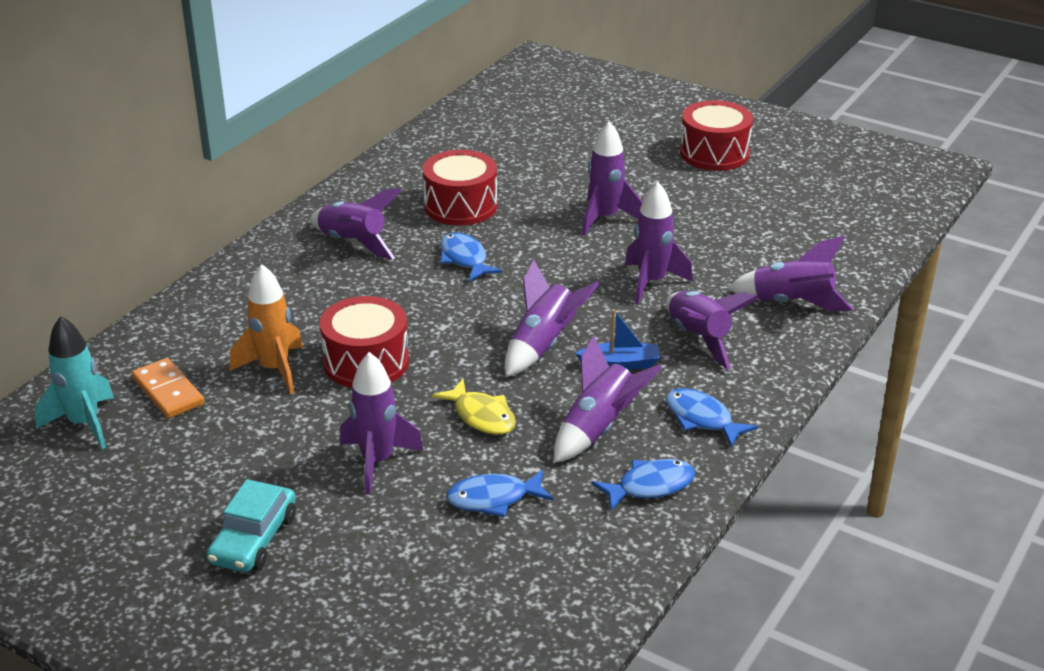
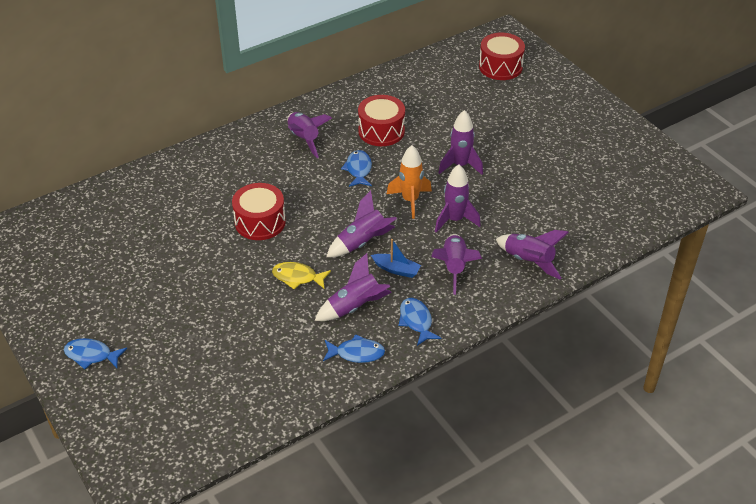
camera: 25 degrees right, 10 degrees up
turquoise rocket [35,316,114,449] -> none
orange domino [132,358,204,418] -> none
turquoise car [206,479,296,572] -> none
orange rocket [230,264,303,394] -> orange rocket moved to [387,145,432,219]
purple rocket [340,352,424,494] -> none
yellow fish [432,379,516,435] -> yellow fish turned 120 degrees clockwise [272,262,331,289]
blue fish [446,470,553,517] -> blue fish moved to [64,338,127,369]
red drum [680,100,753,171] -> red drum moved to [479,33,525,80]

